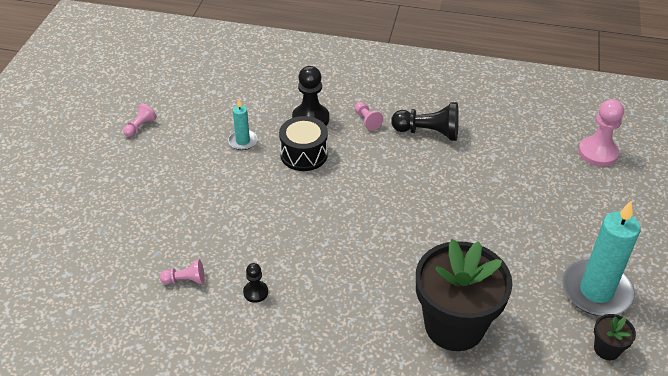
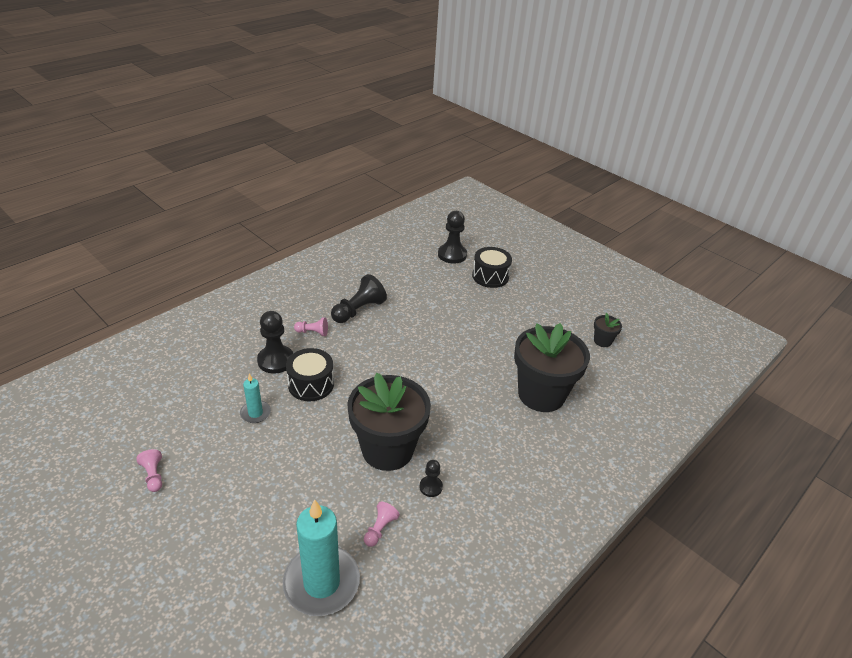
camera: 60 degrees left, 5 degrees down
turquoise candle [562,200,641,316] -> turquoise candle moved to [283,499,360,616]
pink pawn [578,99,624,167] -> black pawn [438,211,467,264]
none -> black flower pot [347,373,431,471]
none -> black drum [472,247,512,288]

